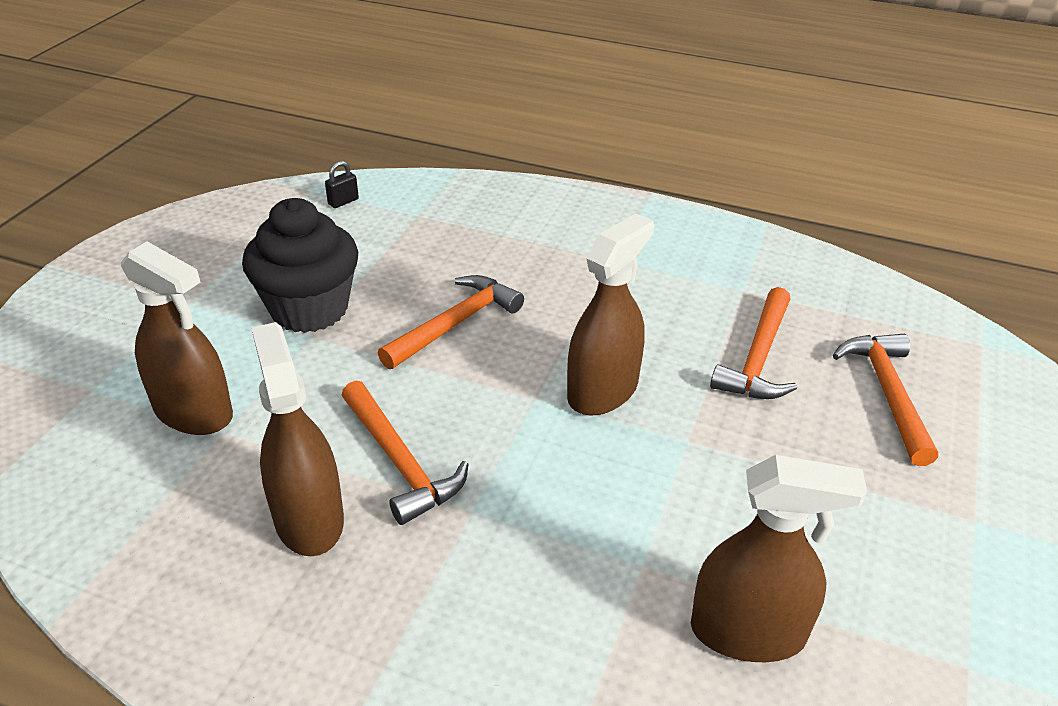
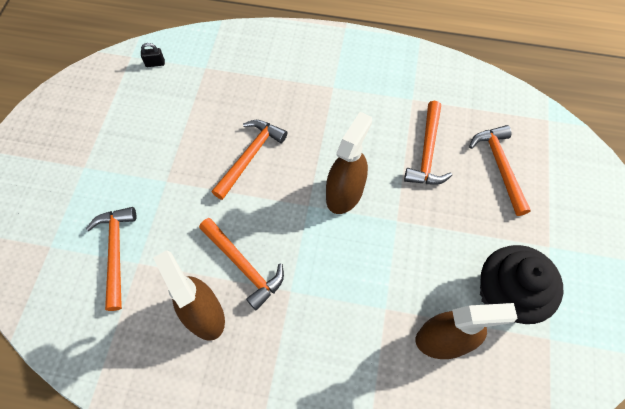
camera: 10 degrees left, 25 degrees up
brown spray bottle [121,242,233,435] -> orange hammer [86,207,136,311]
black cupcake [242,198,358,333] -> black cupcake moved to [480,245,563,324]
black padlock [325,161,359,208] -> black padlock turned 45 degrees clockwise [141,43,165,67]

